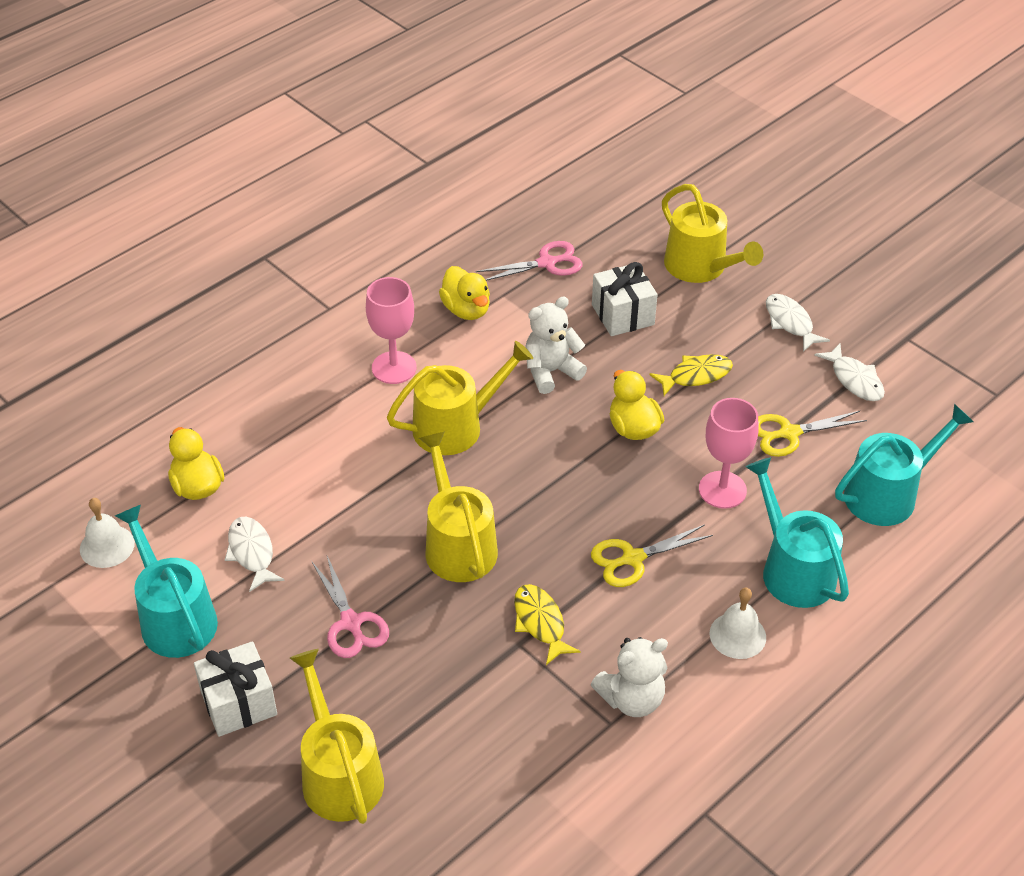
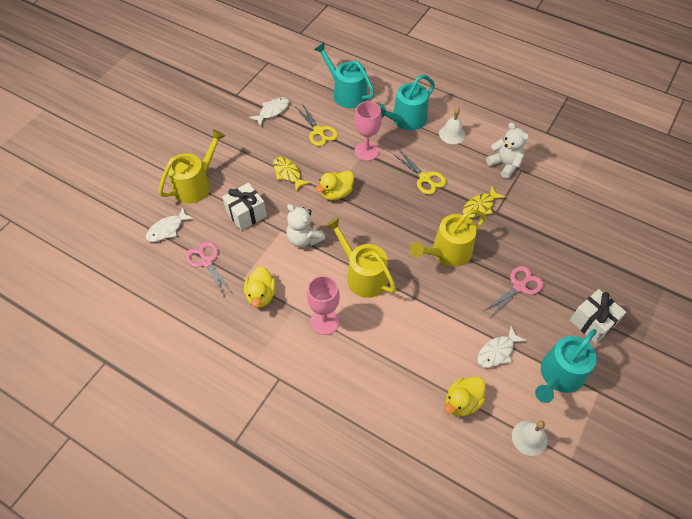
camera: 105 degrees left, 10 degrees up
yellow watering can [290,649,384,824] -> none
yellow duck [439,266,490,320] -> yellow duck turned 135 degrees clockwise [244,266,276,308]
white fish [766,294,830,352] -> white fish moved to [146,208,194,242]

